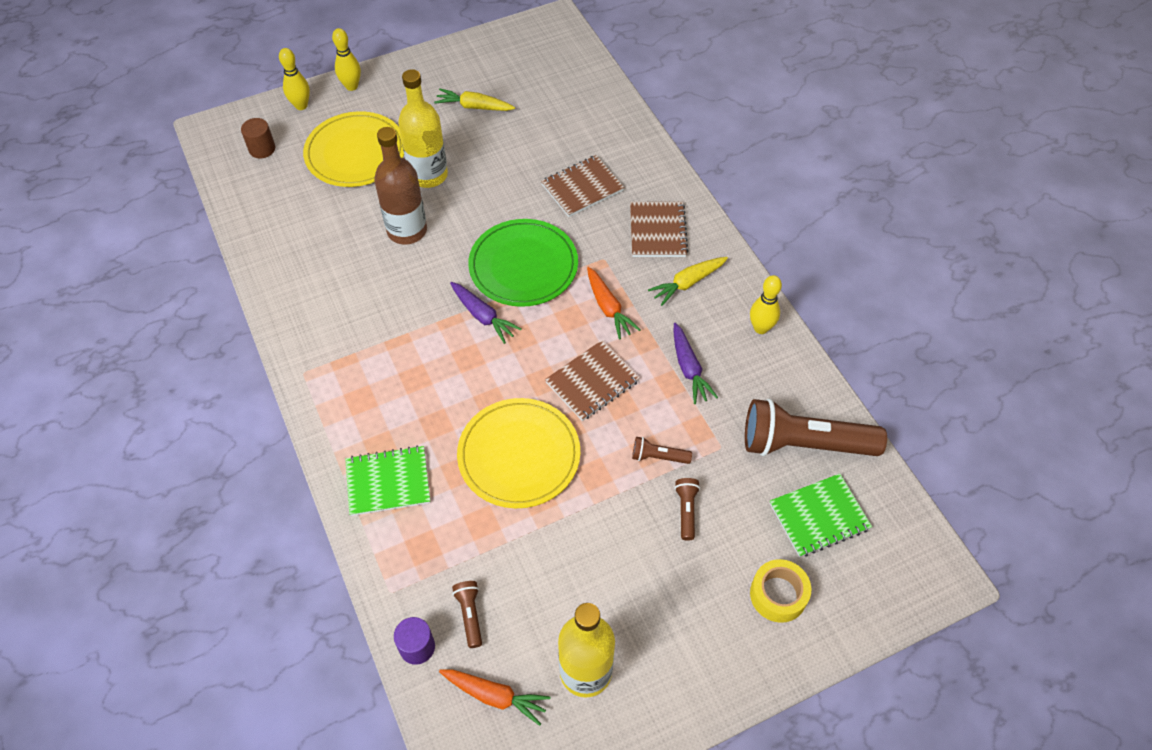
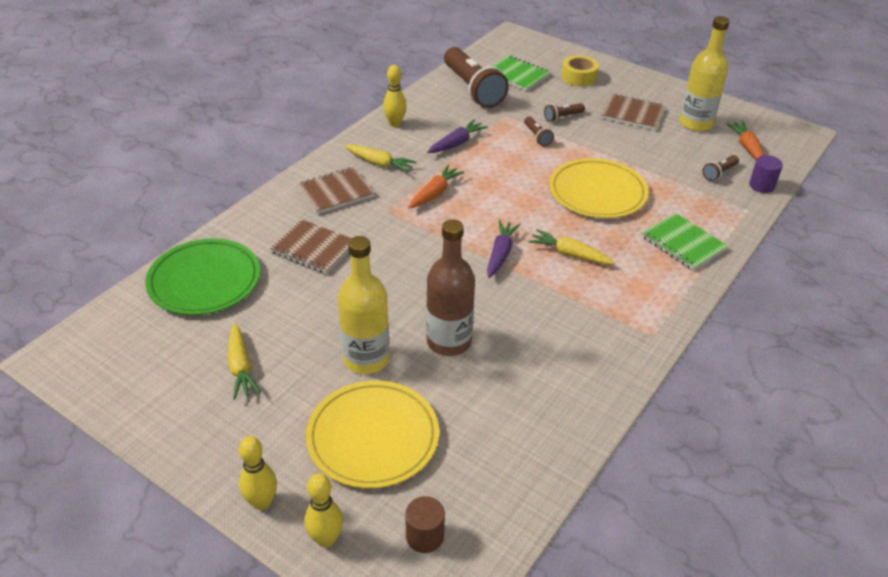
camera: 120 degrees left, 15 degrees down
green plate [468,219,578,307] -> green plate moved to [145,239,260,315]
brown notebook [545,340,640,421] -> brown notebook moved to [601,93,665,130]
none -> yellow carrot [529,229,615,264]

